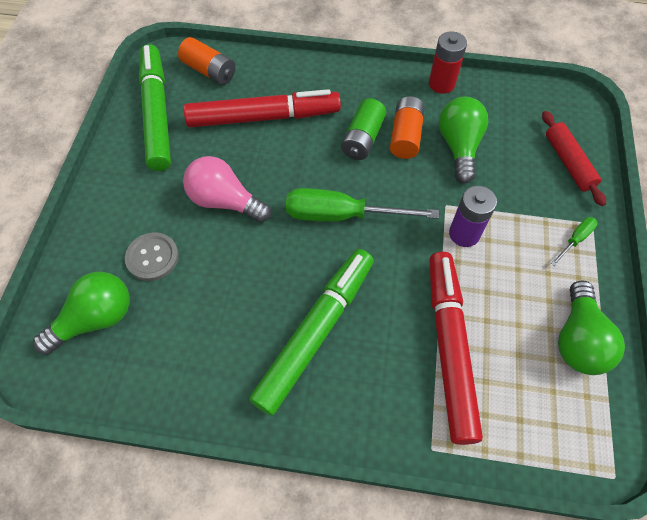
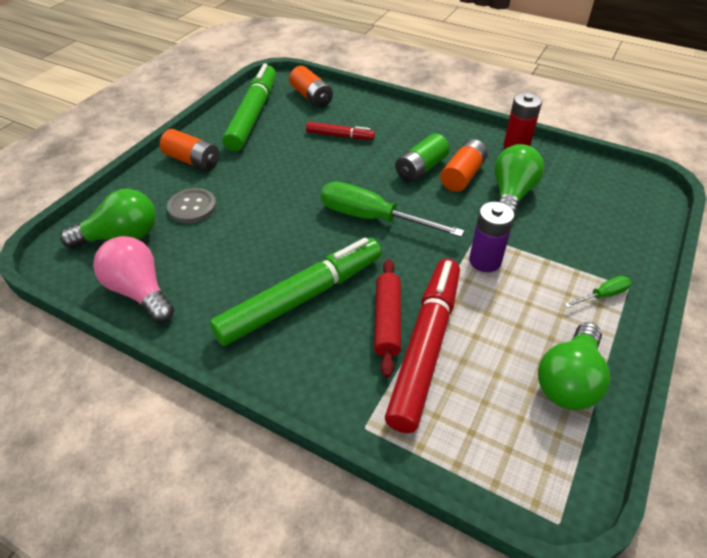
camera: 20 degrees right, 15 degrees down
pink light bulb [183,156,271,223] -> pink light bulb moved to [93,236,174,323]
red marker [184,89,341,127] -> red marker [306,122,375,140], size x0.49
red rolling pin [542,111,606,206] -> red rolling pin moved to [374,259,401,378]
none -> orange battery [160,129,219,171]

